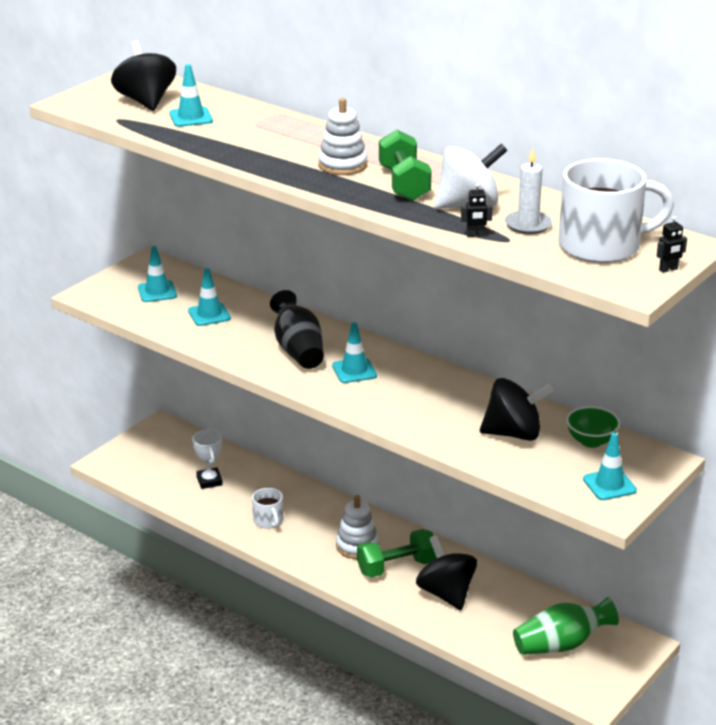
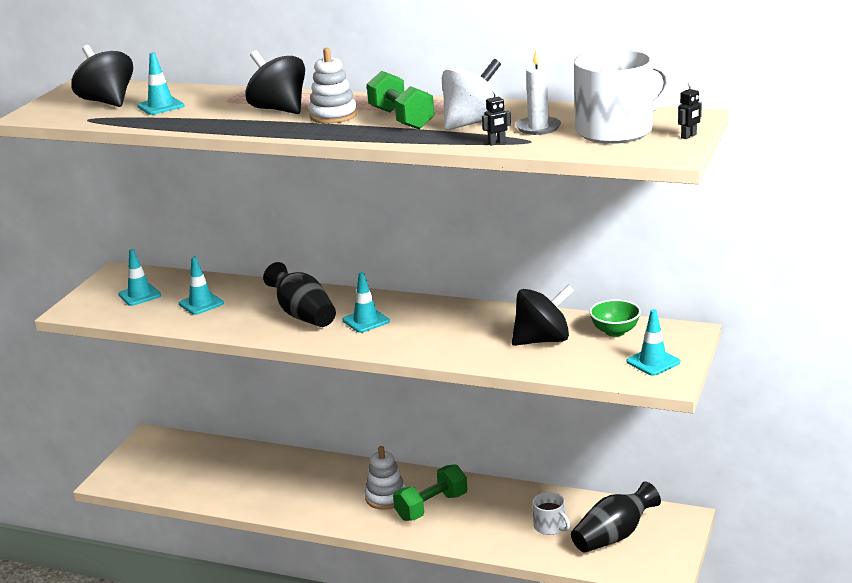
camera: 15 degrees left, 5 degrees down
white trophy [192,429,223,489] -> none
white mug [252,488,283,528] -> white mug moved to [533,492,570,535]
black spinning top [416,535,477,610] -> black spinning top moved to [245,50,305,114]
green vase [513,597,619,655] -> black vase [571,482,661,552]

